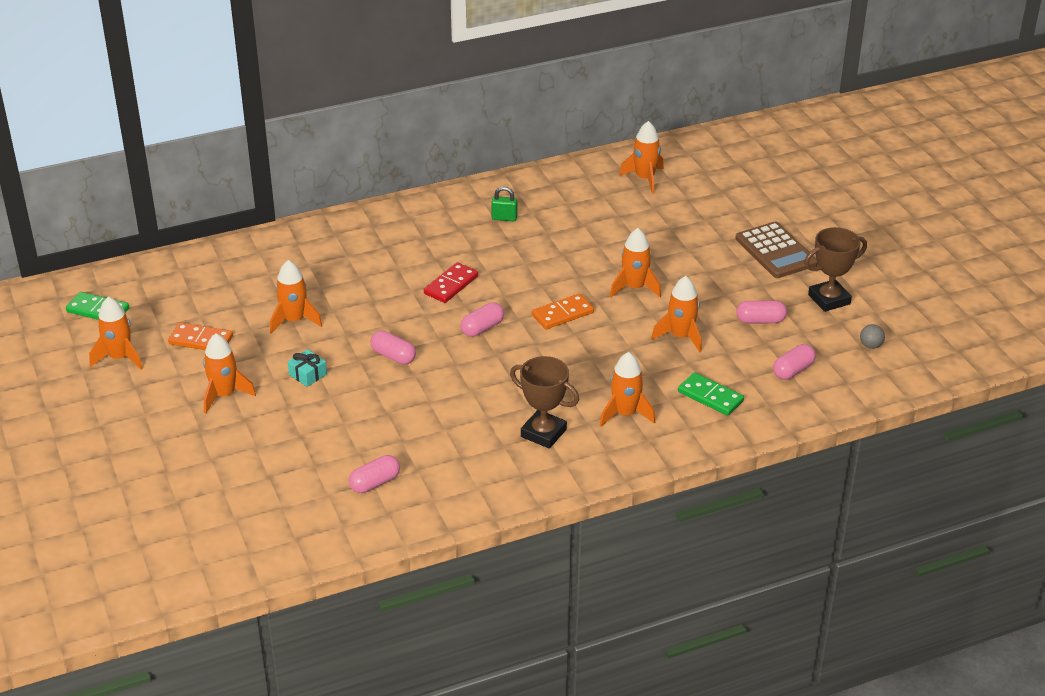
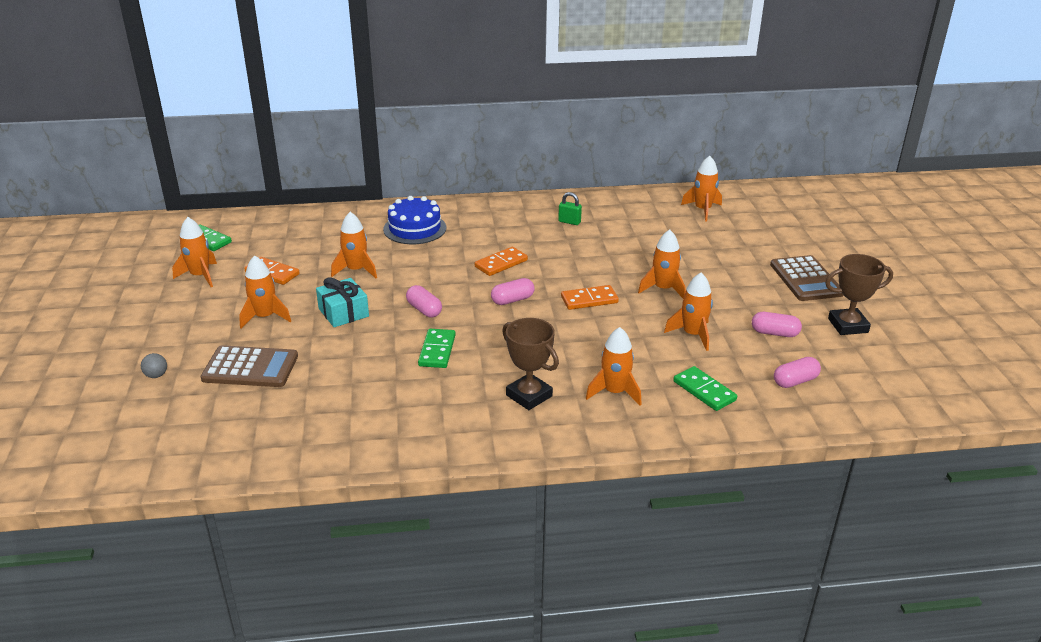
camera: 15 degrees right, 5 degrees down
turquoise gift [288,349,327,387] -> turquoise gift [316,277,369,327], size x1.58
pink capsule [349,455,400,493] -> none
red domino [424,262,478,303] -> orange domino [475,247,528,276]
grey ball [860,324,885,349] -> grey ball moved to [141,353,167,378]
none -> brown calculator [201,345,298,387]
none -> blue cake [383,196,446,244]
none -> green domino [418,329,456,368]

